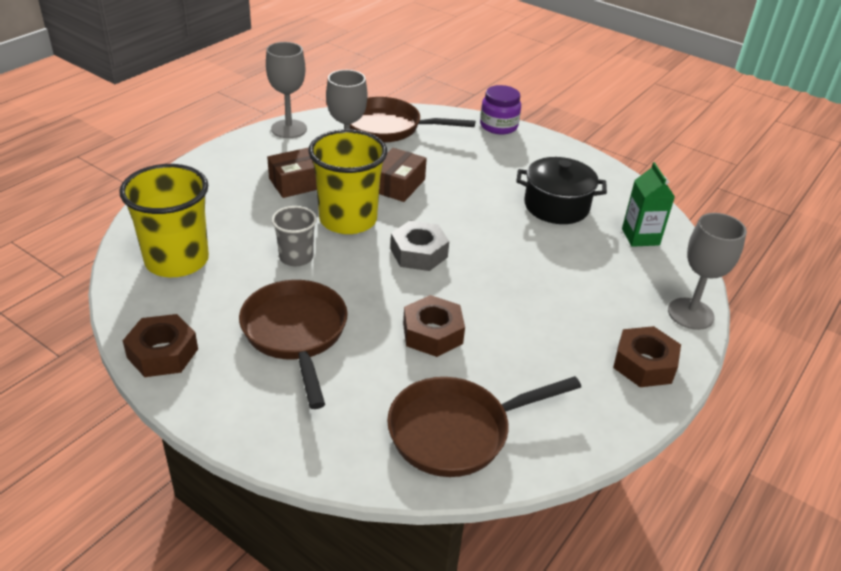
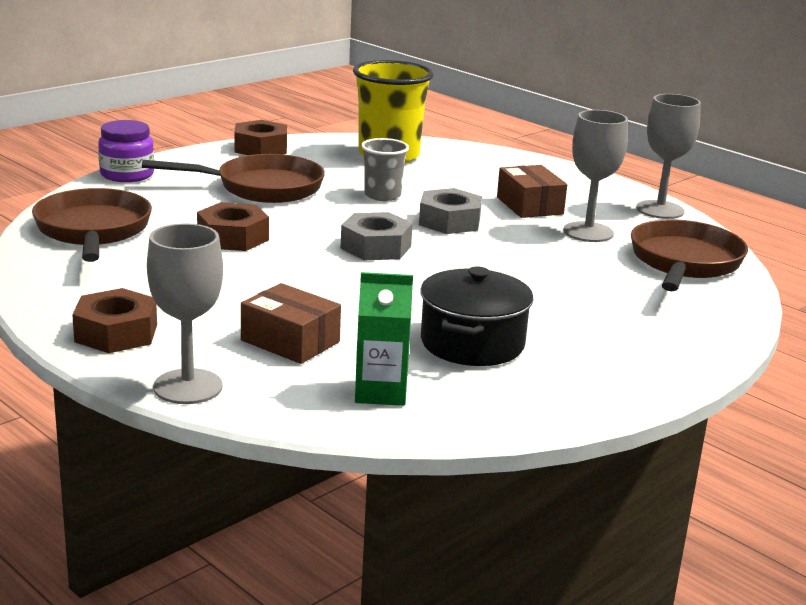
camera: 100 degrees right, 15 degrees down
yellow cup [308,129,387,234] -> grey nut [419,188,482,234]
brown box [379,148,427,202] -> brown box moved to [241,283,341,364]
purple jar [480,85,521,134] -> purple jar moved to [98,120,154,182]

